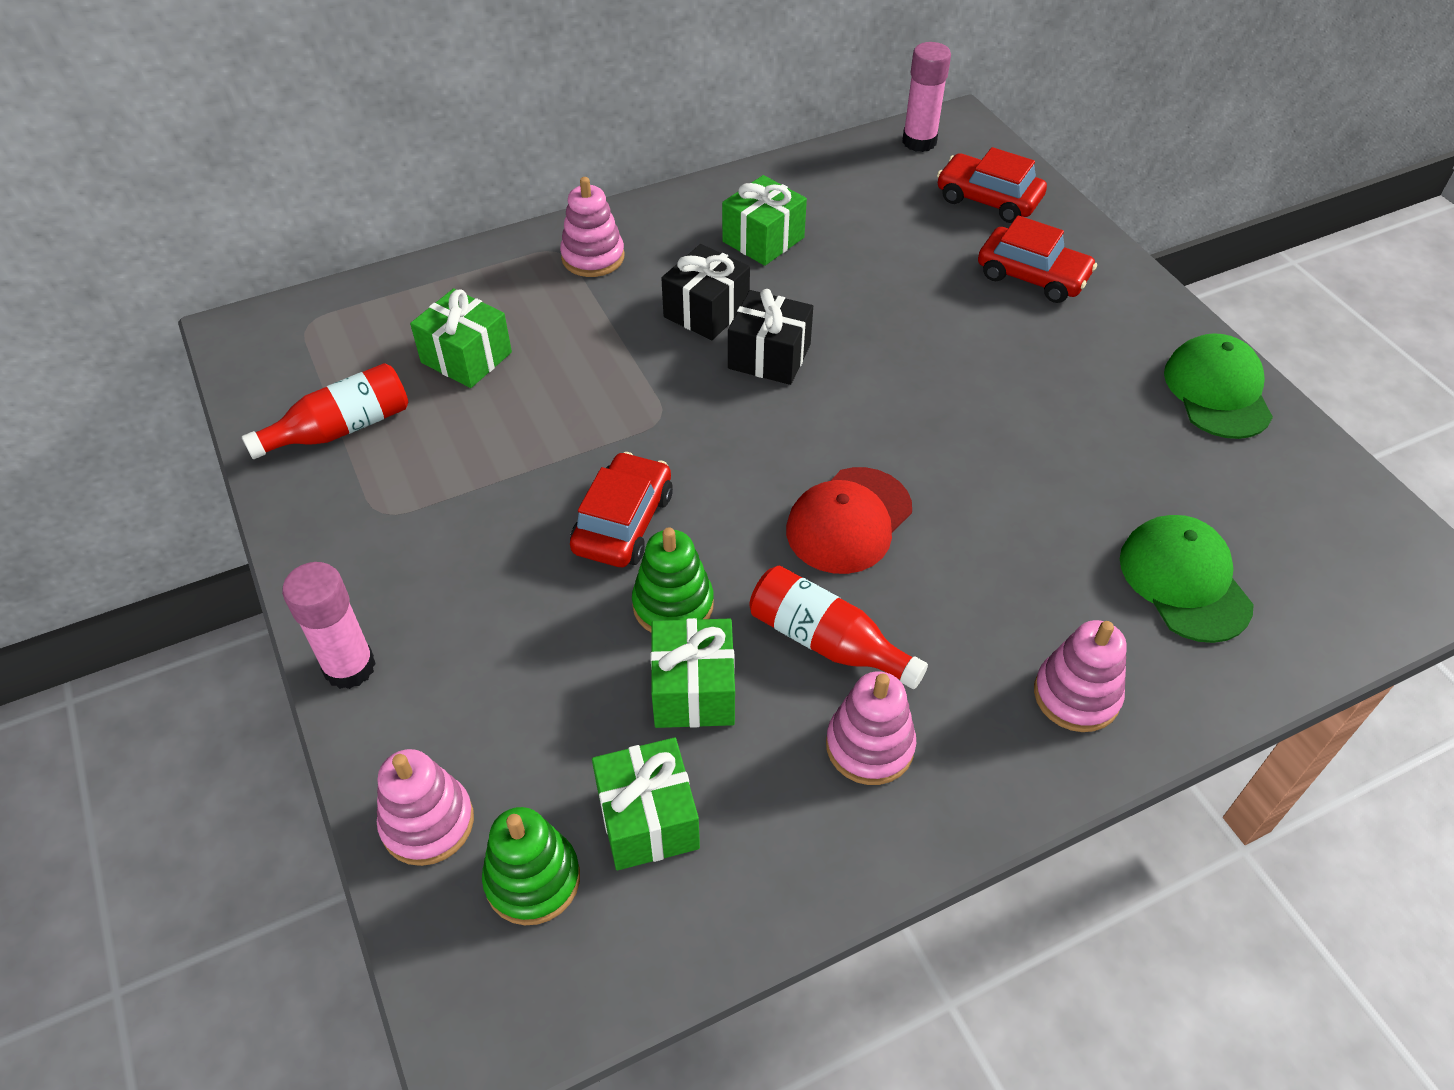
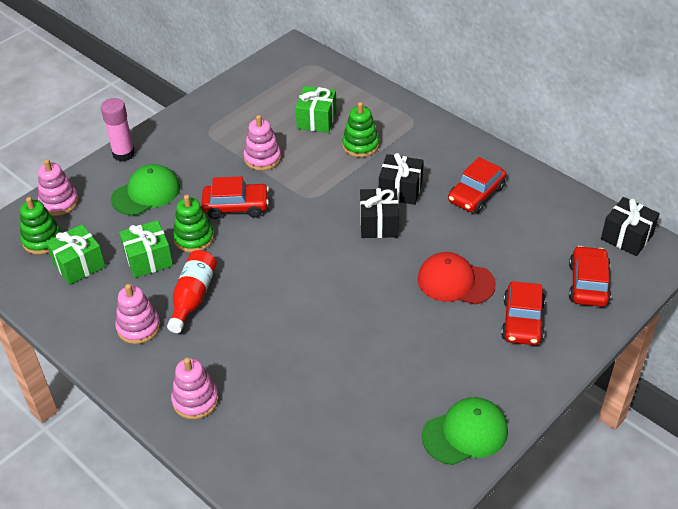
camera: 70 degrees right, 5 degrees down
red bottle [242,363,408,459] -> none
pink stacking toy [560,177,624,277] -> pink stacking toy moved to [244,115,281,171]
green gift [722,175,807,266] -> red car [448,157,506,213]
red cap [786,467,912,574] -> red cap moved to [417,252,496,305]
pink glue stick [902,42,951,152] -> black gift [601,197,660,256]
green cap [1120,515,1254,643] -> green cap moved to [111,164,180,215]
none -> green stacking toy [342,102,379,157]

